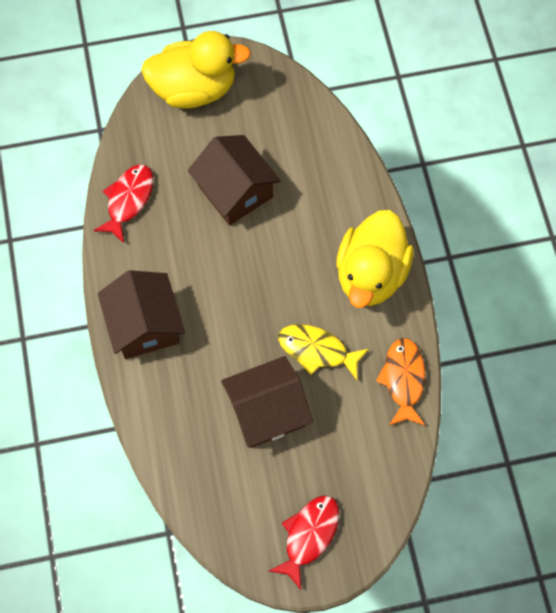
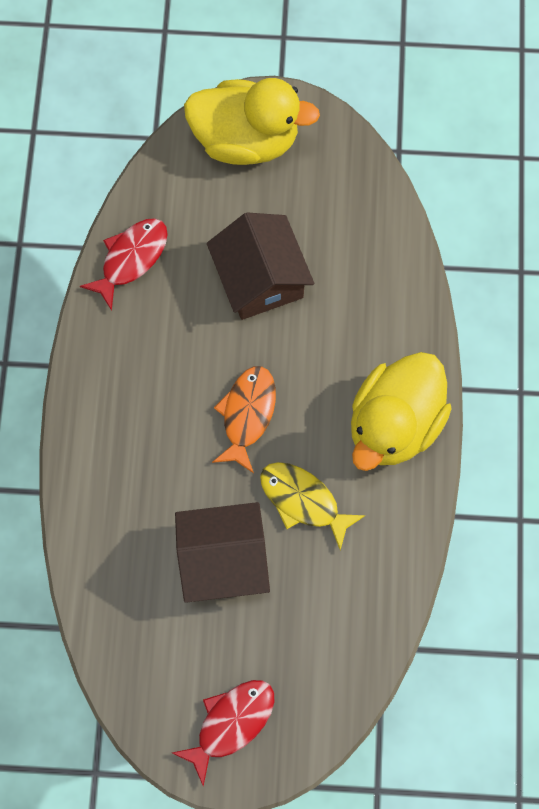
camera: 15 degrees right, 5 degrees up
brown house [98,270,185,359] -> none
orange fish [376,338,425,425] -> orange fish moved to [212,366,276,473]

